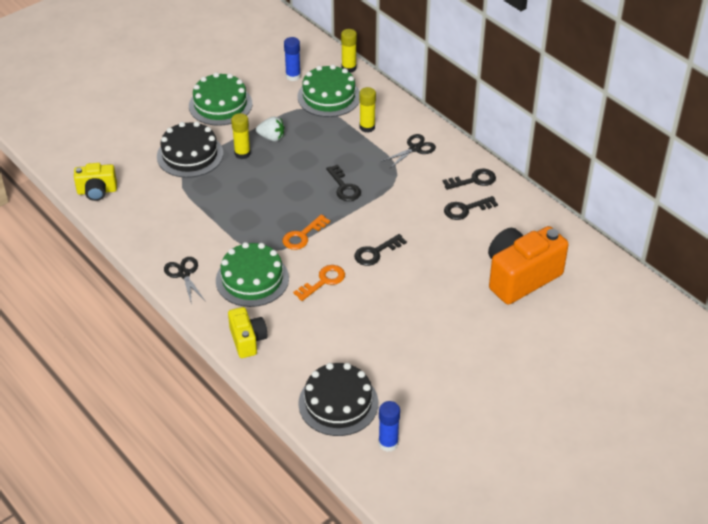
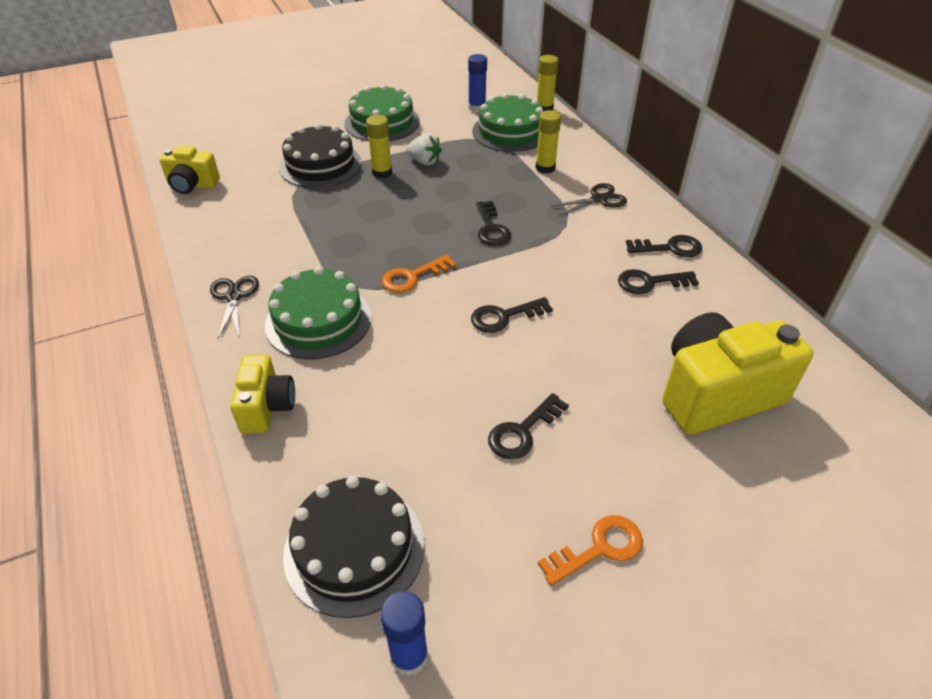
camera: 15 degrees right, 0 degrees up
orange key [293,265,345,301] -> orange key moved to [538,515,643,586]
orange camera [488,226,569,304] -> yellow camera [662,312,813,435]
none -> black key [488,393,569,459]

